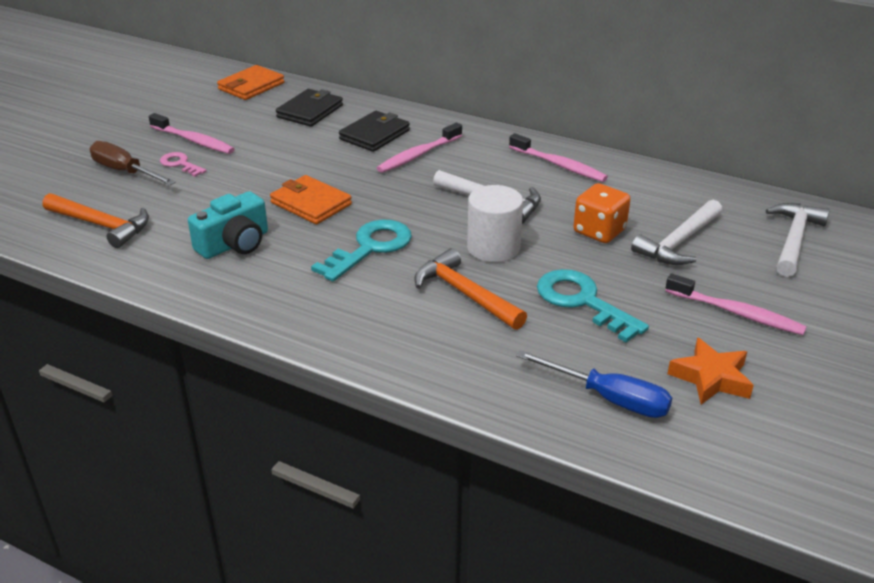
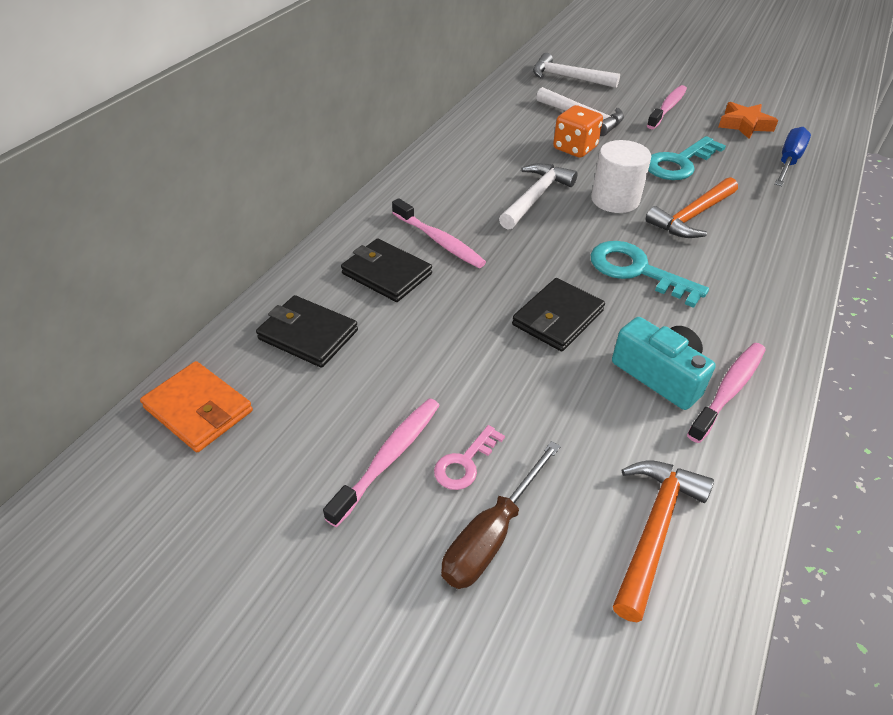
camera: 90 degrees left, 10 degrees up
orange wallet [270,175,352,224] -> black wallet [512,278,605,352]
pink toothbrush [509,133,608,182] -> pink toothbrush moved to [687,343,766,443]

